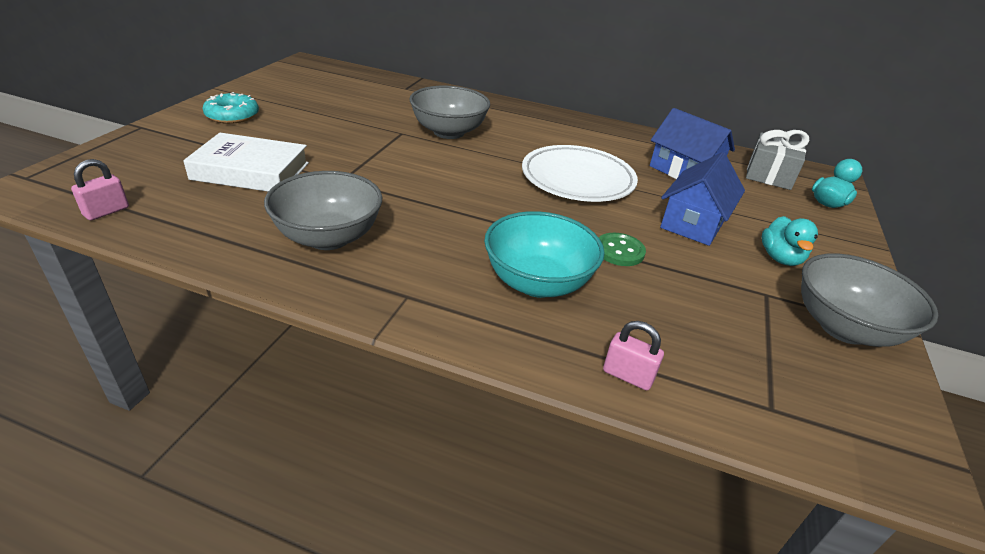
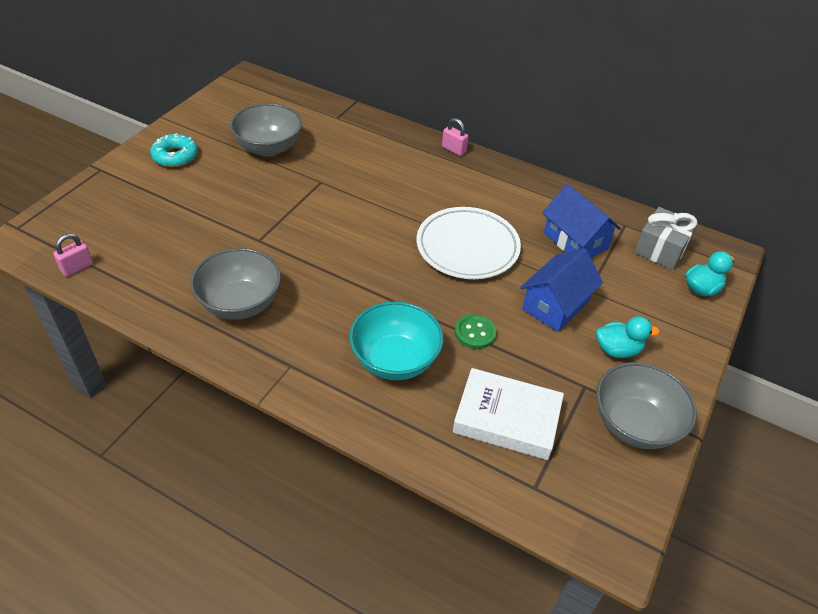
camera: 10 degrees right, 10 degrees up
white book [183,133,309,192] -> white book moved to [453,368,564,460]
grey bowl [410,86,490,139] -> grey bowl moved to [230,103,302,157]
pink padlock [603,321,664,391] -> pink padlock moved to [442,118,468,156]
turquoise duck [762,216,818,266] -> turquoise duck turned 105 degrees counterclockwise [596,316,660,358]

